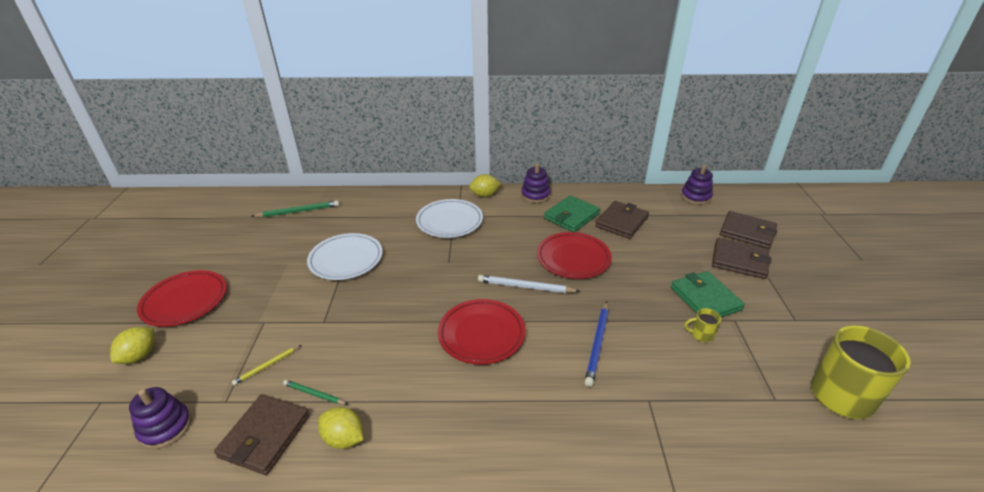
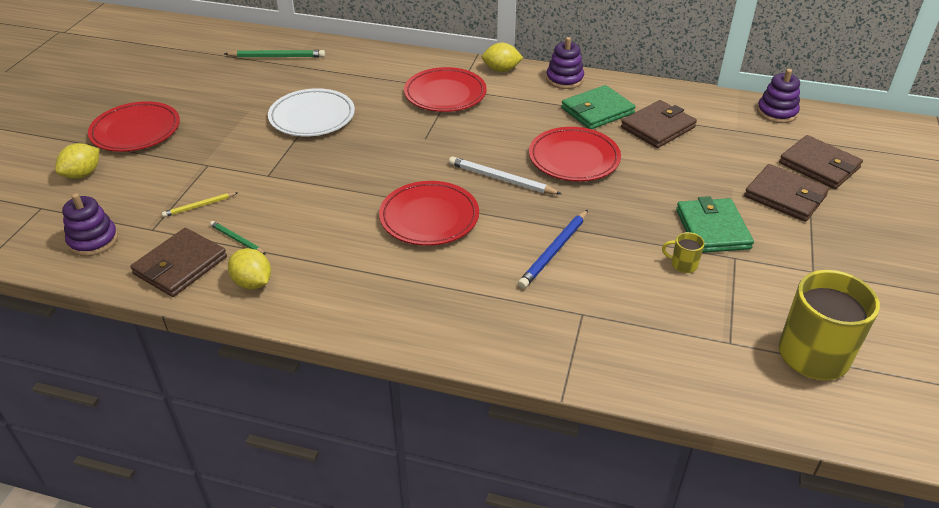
camera: 15 degrees right, 5 degrees up
white plate [416,199,483,238] -> red plate [404,67,487,112]

